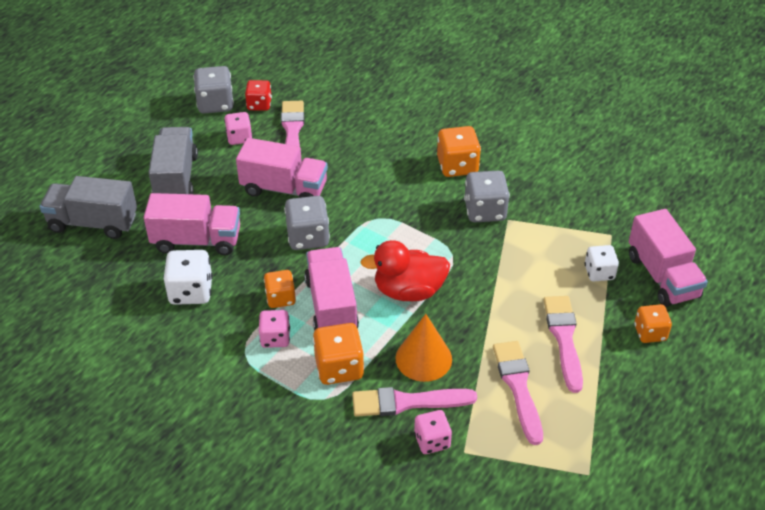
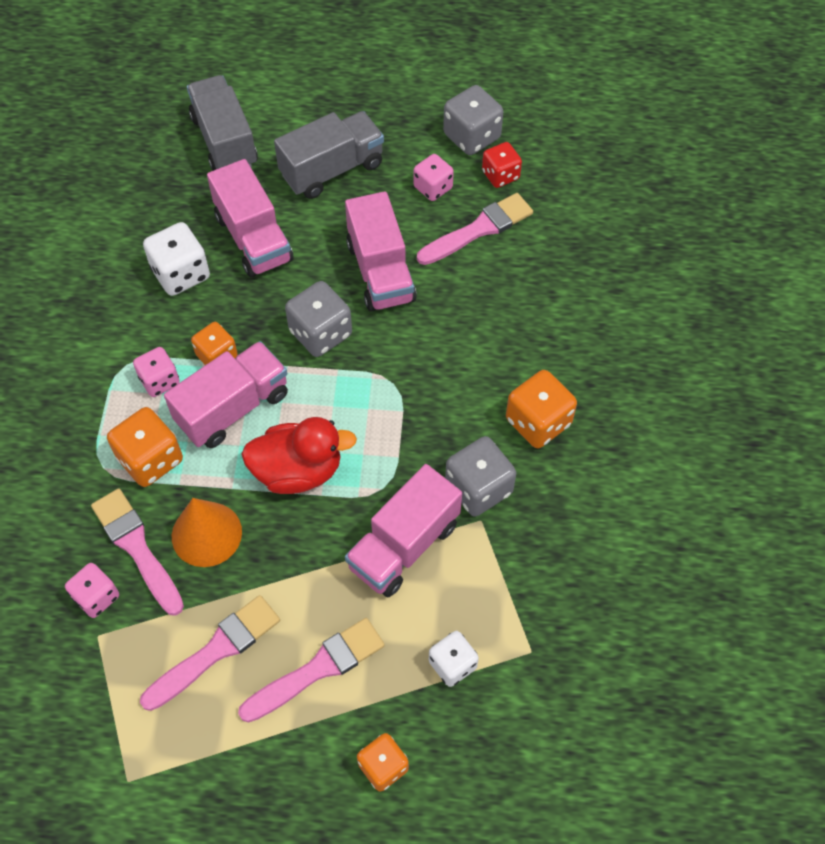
camera: 60 degrees right, 15 degrees up
red duck [360,240,450,301] -> red duck turned 120 degrees clockwise [241,417,357,494]
pink truck [629,209,708,307] -> pink truck moved to [345,464,462,597]

